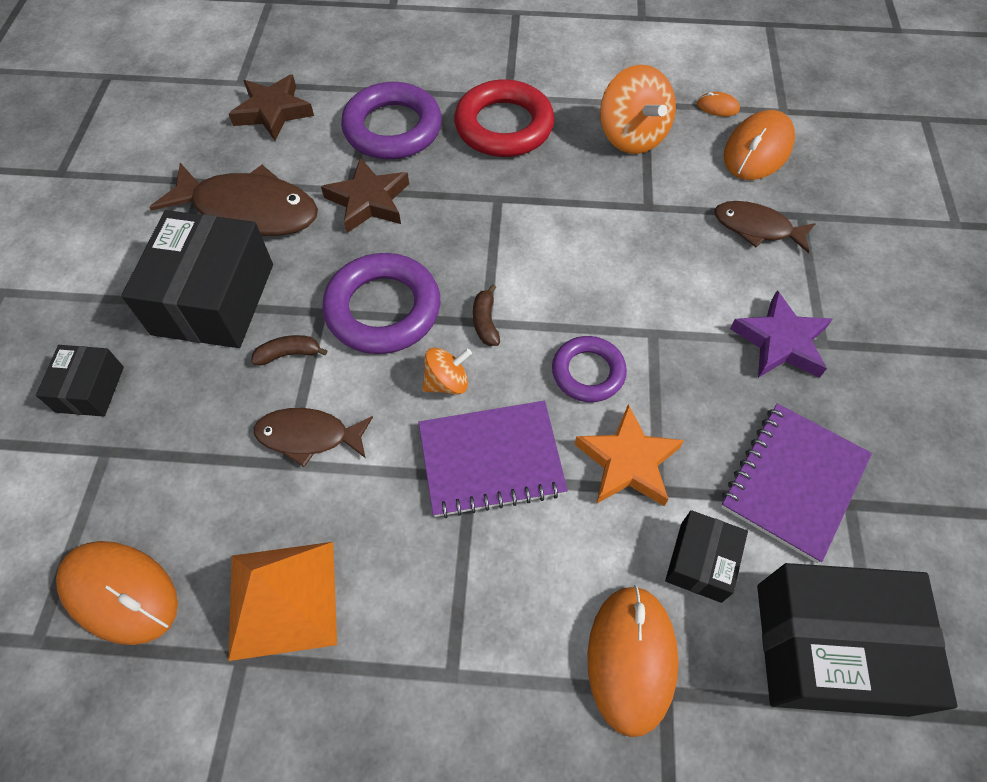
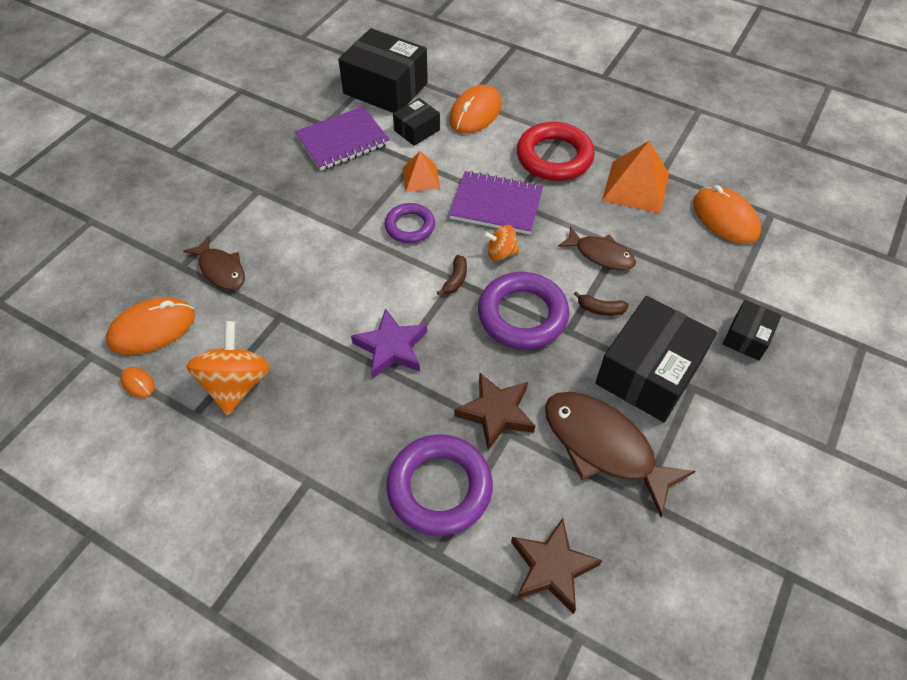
camera: 155 degrees left, 5 degrees down
red ring [454,79,554,157] -> red ring moved to [517,122,595,181]
orange star [574,404,684,506] -> orange pyramid [403,151,440,192]
purple star [730,290,833,378] -> purple star moved to [351,308,427,379]

